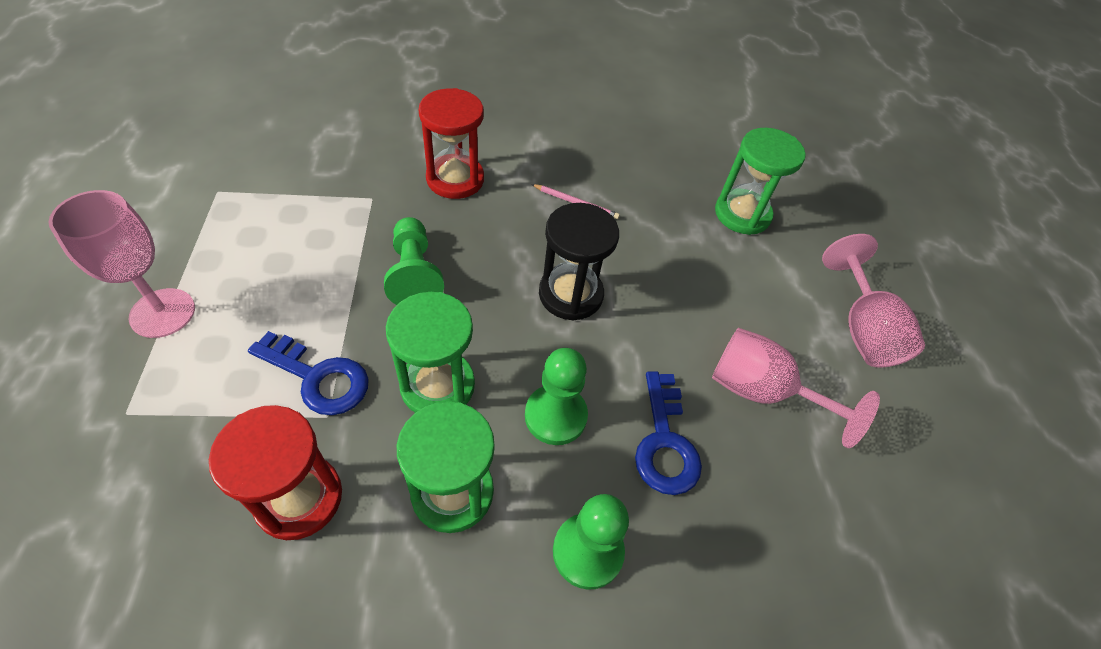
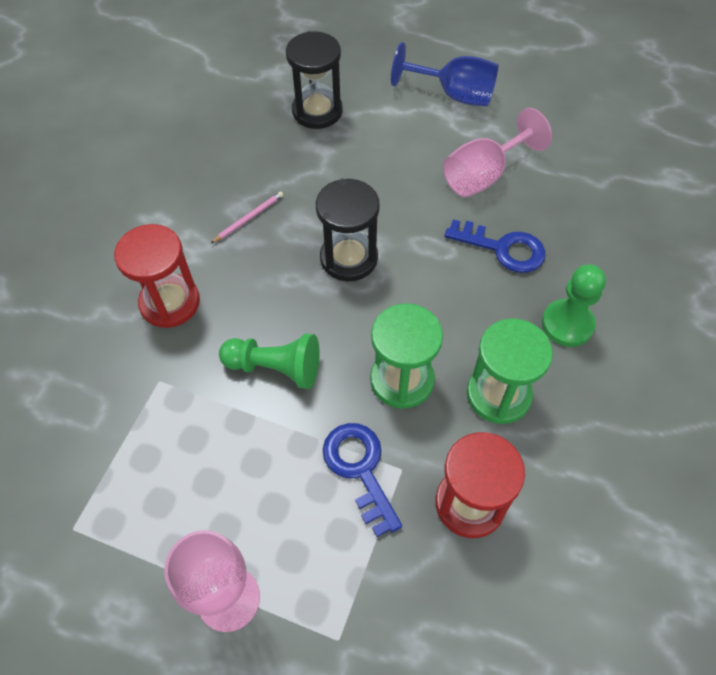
camera: 60 degrees left, 5 degrees up
blue key [248,331,369,415] -> blue key turned 75 degrees counterclockwise [322,423,402,537]
green pawn [525,348,588,445] -> none
green hourglass [715,128,806,235] -> black hourglass [286,31,343,129]
pink goblet [822,234,925,367] -> blue goblet [391,42,499,106]

